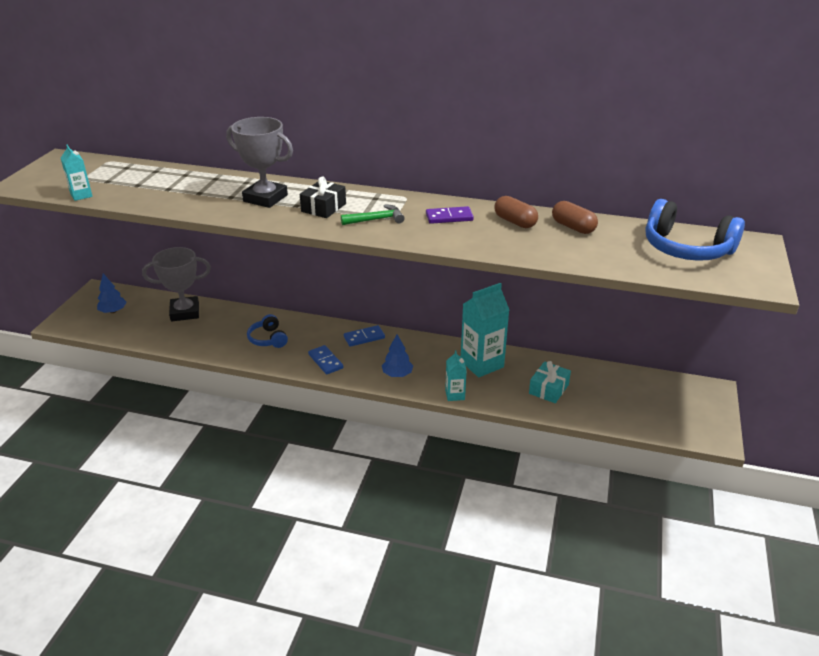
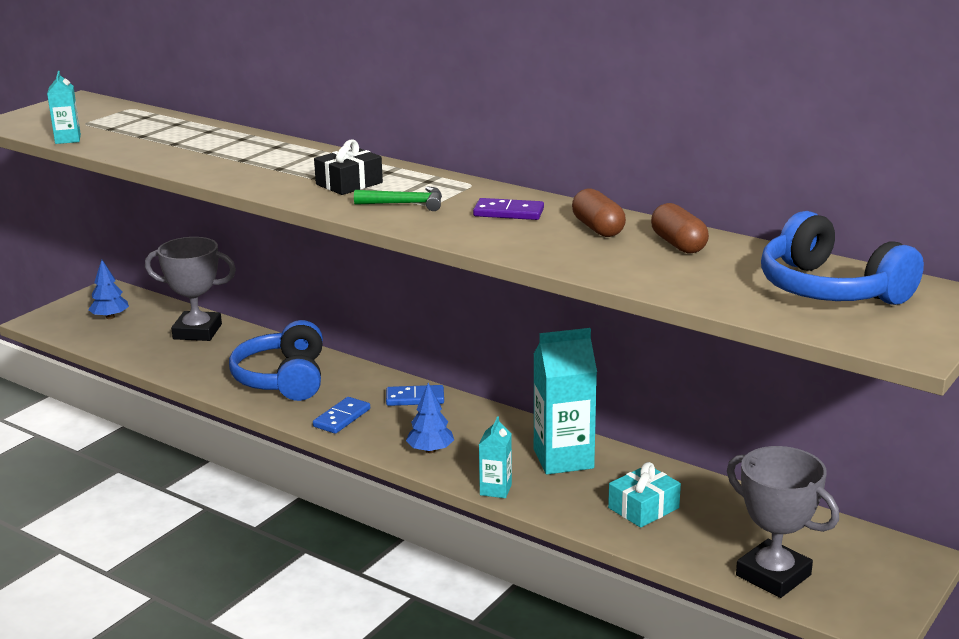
camera: 20 degrees right, 10 degrees down
grey trophy [226,117,293,208] -> grey trophy moved to [727,446,839,598]
blue headphones [247,314,288,348] -> blue headphones [229,320,323,401], size x1.75
blue domino [308,345,343,374] -> blue domino turned 45 degrees clockwise [313,397,370,434]

